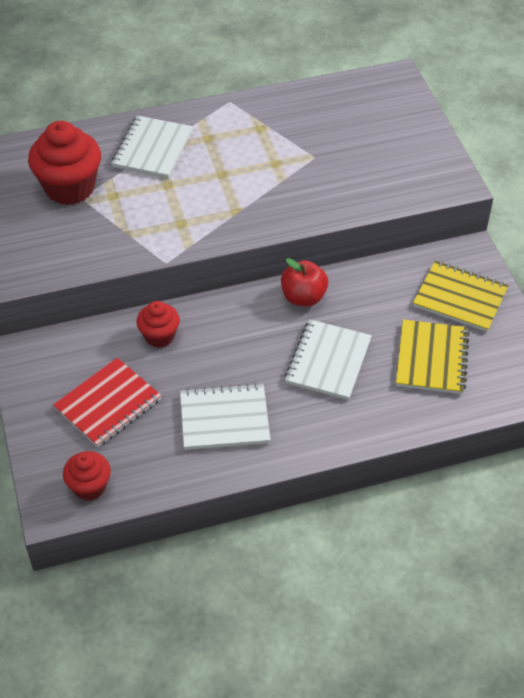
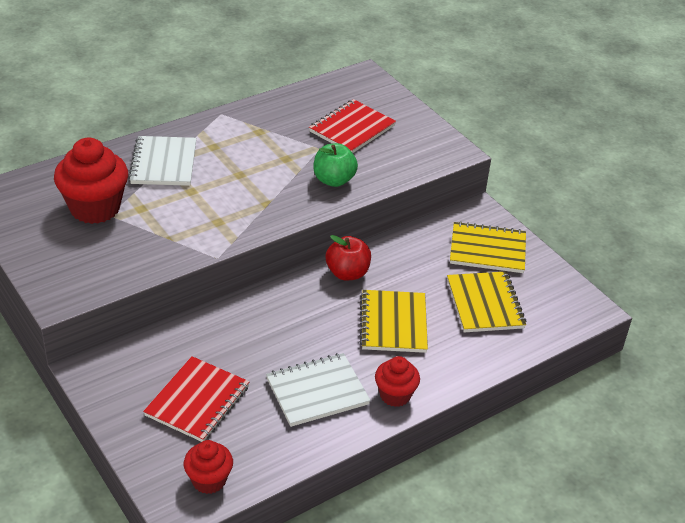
camera: 20 degrees left, 10 degrees down
red cupcake [136,301,180,348] -> red cupcake moved to [375,356,420,407]
white notebook [285,319,372,400] -> yellow notebook [359,290,428,353]
none -> red notebook [309,99,396,153]
none -> green apple [313,143,358,187]

